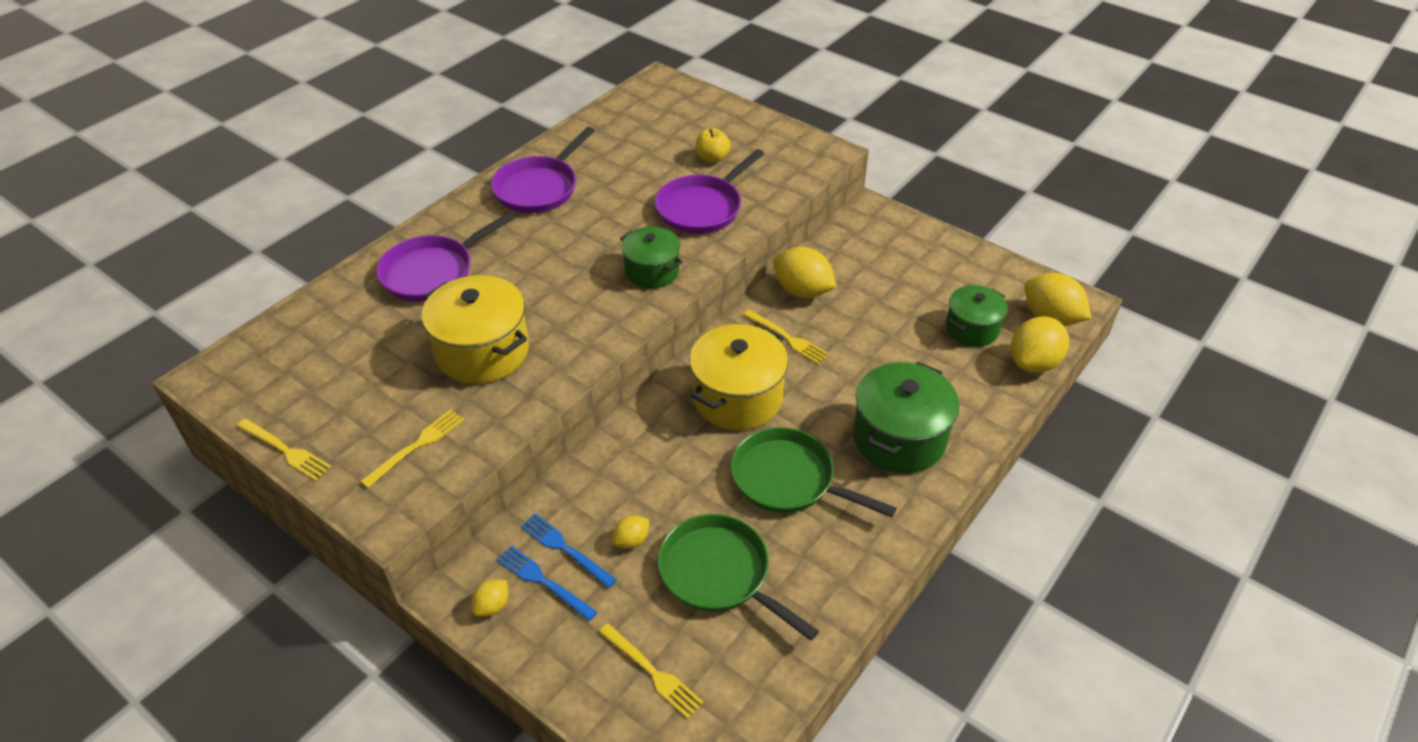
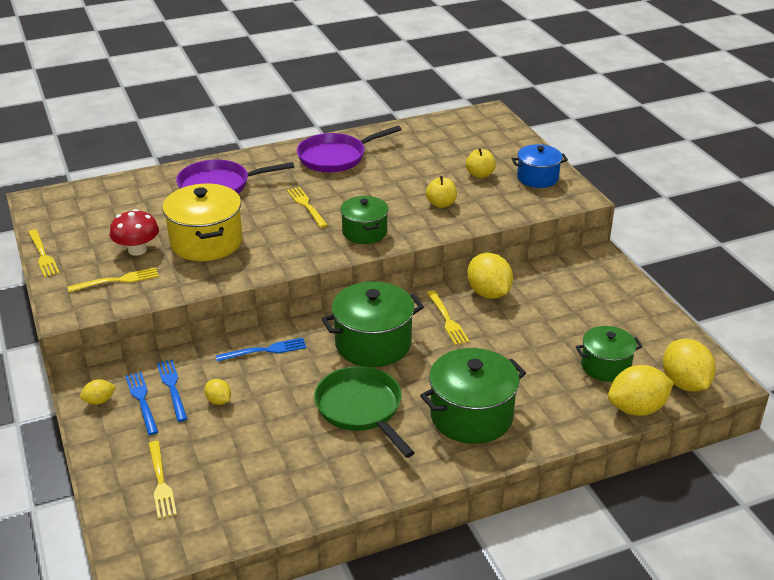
camera: 30 degrees right, 10 degrees down
yellow lemon [613,515,649,549] -> yellow lemon turned 60 degrees clockwise [204,379,231,405]
purple pan [655,149,764,234] -> yellow apple [426,176,457,208]
green pan [658,514,819,640] -> none
yellow pot [689,324,788,430] -> green pot [322,281,424,367]
none -> red mushroom [110,209,159,256]
none -> blue fork [216,338,307,362]
none -> yellow fork [287,187,328,228]
none -> blue pot [512,144,568,188]

